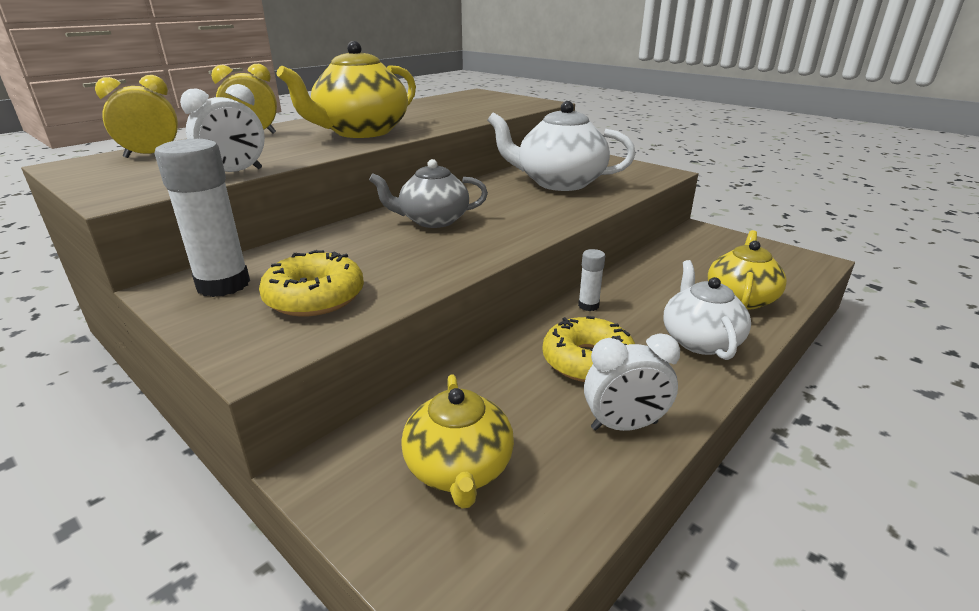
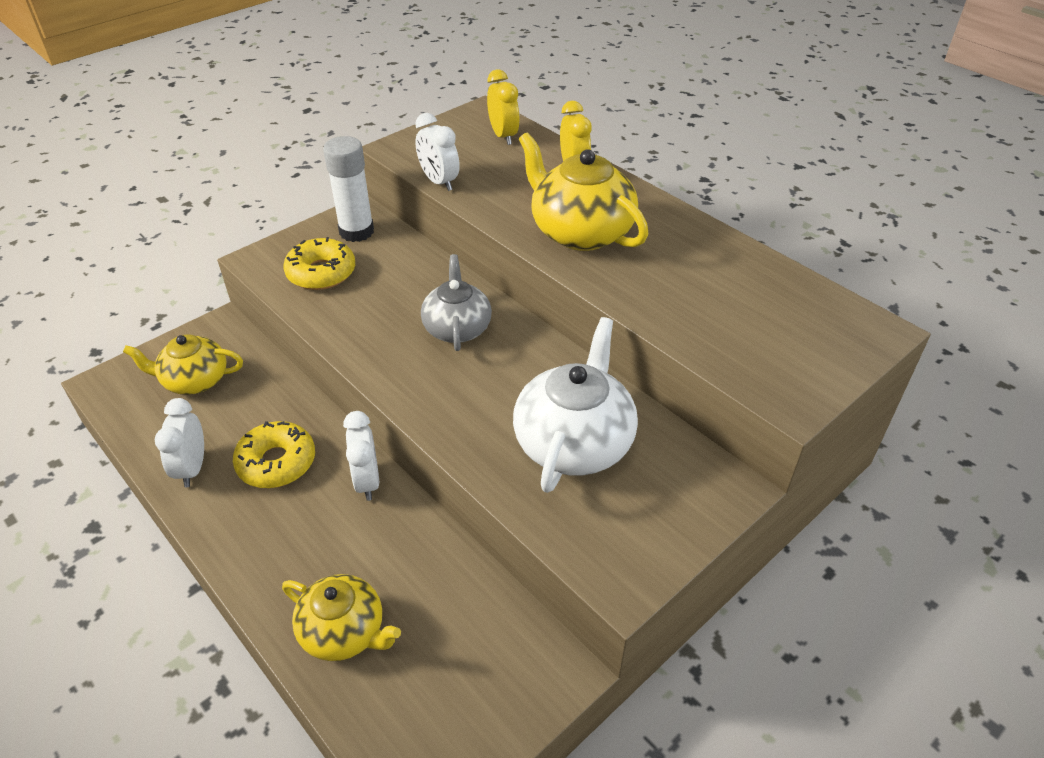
camera: 95 degrees right, 15 degrees up
white glue stick [578,249,605,311] -> white clock [343,411,379,501]
white teapot [663,260,751,360] -> none

